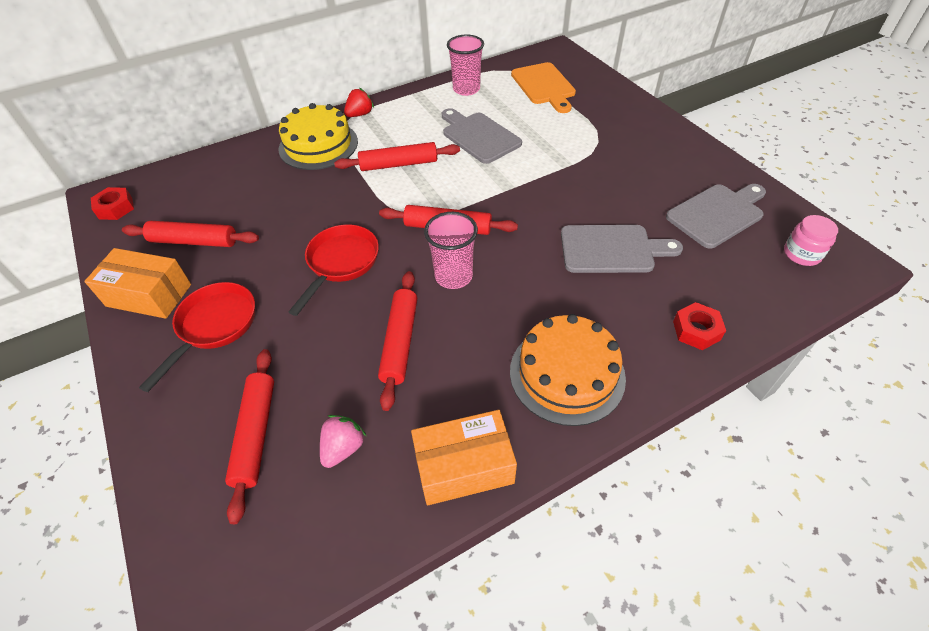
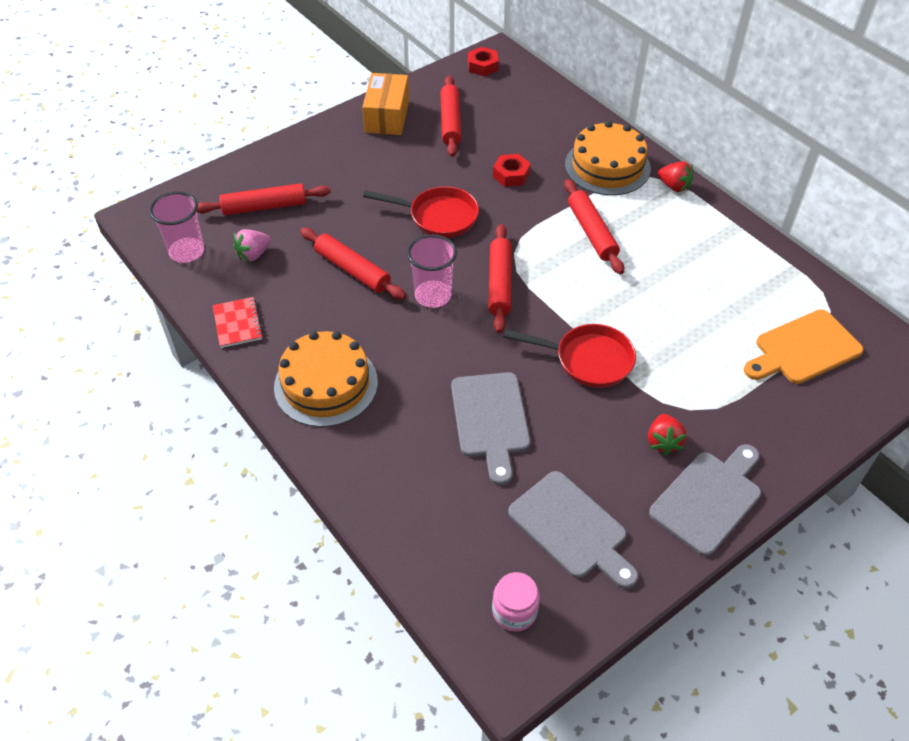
camera: 80 degrees right, 0 degrees up
red pan [139,282,255,392] -> red pan moved to [503,324,636,388]
yellow cake [278,103,358,170] -> orange cake [565,121,651,195]
pink strawberry [320,415,366,468] -> pink strawberry turned 120 degrees clockwise [233,229,271,262]
red rolling pin [378,271,417,411] -> red rolling pin turned 45 degrees clockwise [300,228,406,300]
orange box [411,410,517,505] -> red notebook [213,297,263,348]
grey cutting board [442,108,522,164] -> grey cutting board moved to [649,444,761,556]
pink cup [447,34,484,96] -> pink cup moved to [149,191,204,263]
red nut [673,302,726,350] -> red nut moved to [493,154,531,187]
none -> red strawberry [648,414,687,456]

